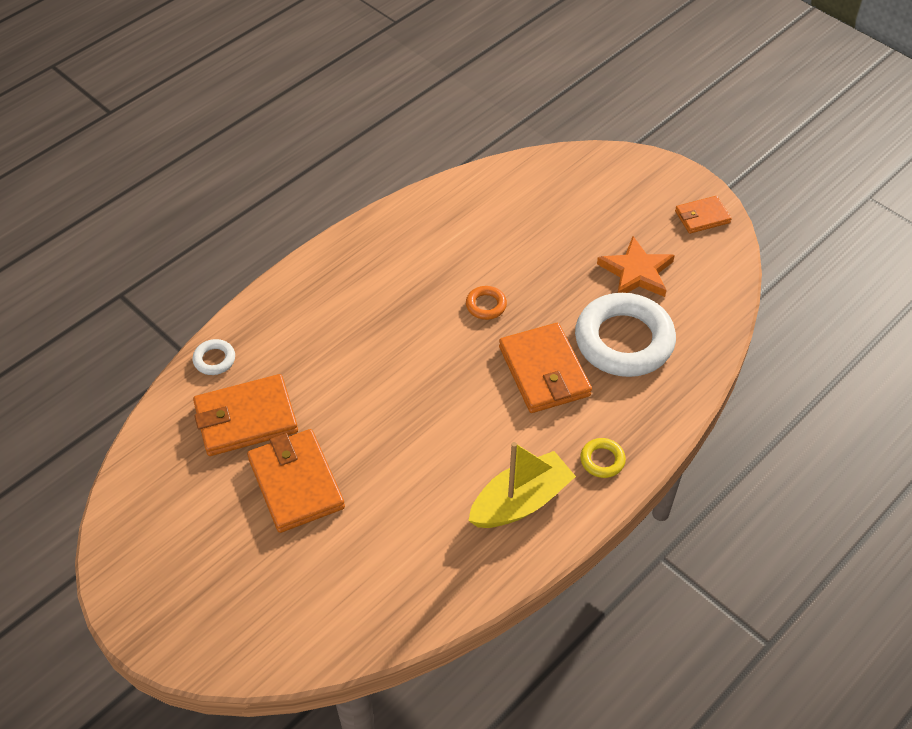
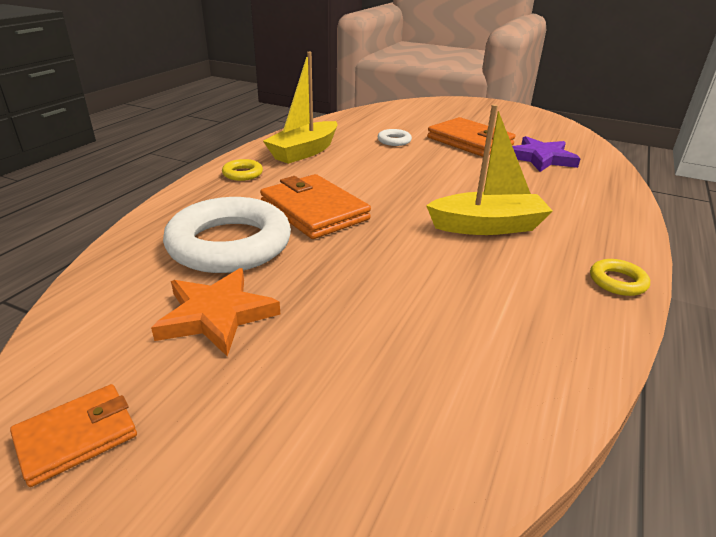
camera: 160 degrees right, 20 degrees down
white ring [193,339,235,375] -> white ring moved to [378,129,412,146]
orange wallet [193,374,298,456] -> purple star [512,136,581,172]
orange ring [466,286,507,320] -> none
none -> yellow boat [426,104,553,235]
none -> yellow ring [590,259,650,296]

